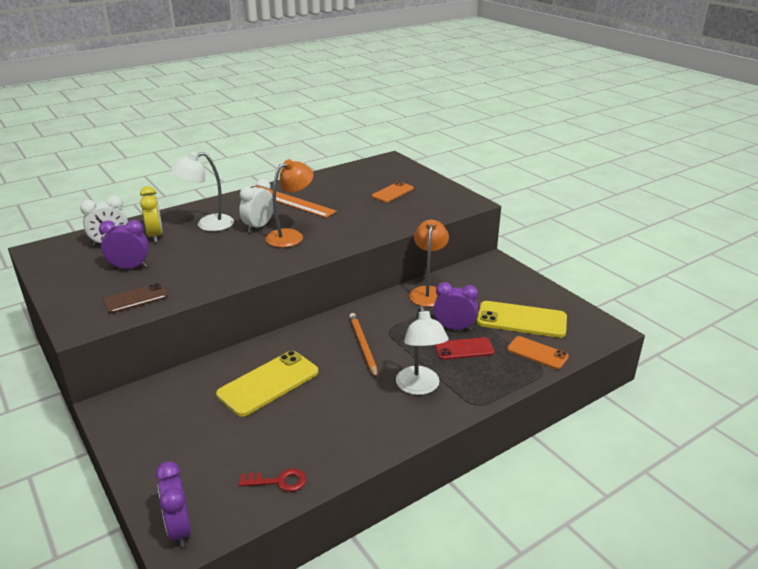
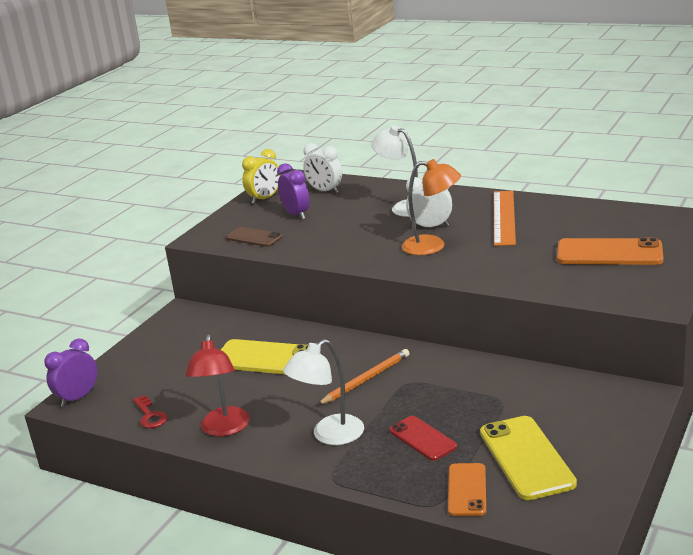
camera: 65 degrees right, 5 degrees down
yellow clock [140,186,162,242] -> yellow clock moved to [242,149,281,204]
orange phone [372,181,414,203] -> orange phone [557,238,663,265], size x1.63
orange lamp [409,220,449,307] -> none
purple clock [434,282,478,331] -> none
none -> red lamp [186,334,250,437]

